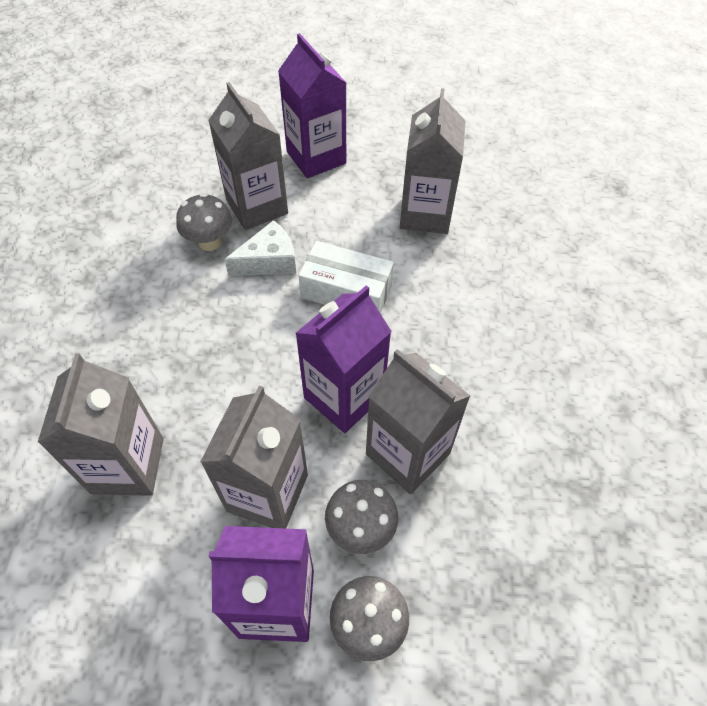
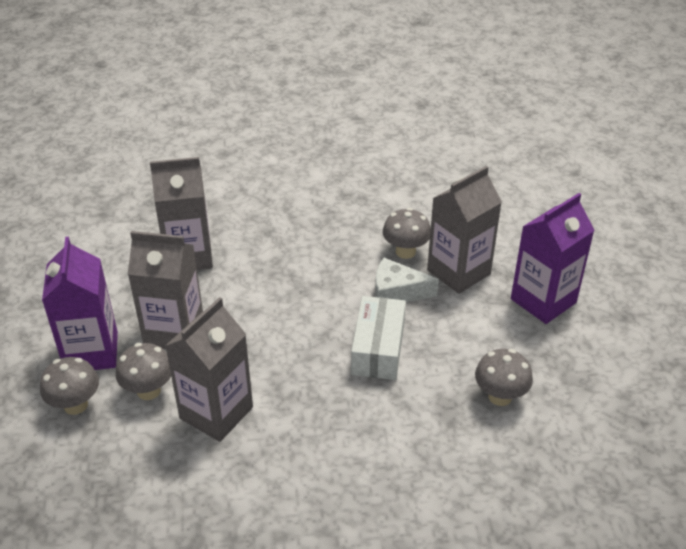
camera: 80 degrees right, 15 degrees down
white cheese [224,220,296,276] -> white cheese turned 135 degrees clockwise [375,258,439,302]
purple carton [295,285,392,433] -> none
grey carton [400,88,466,234] -> grey mushroom [475,349,533,406]

